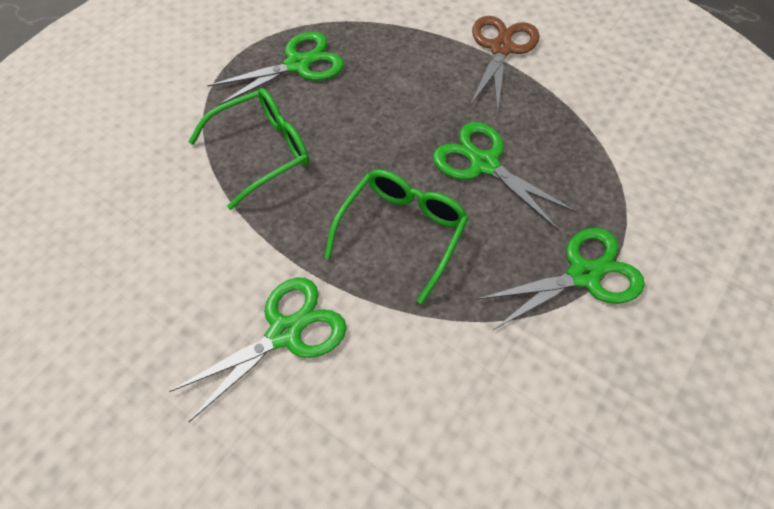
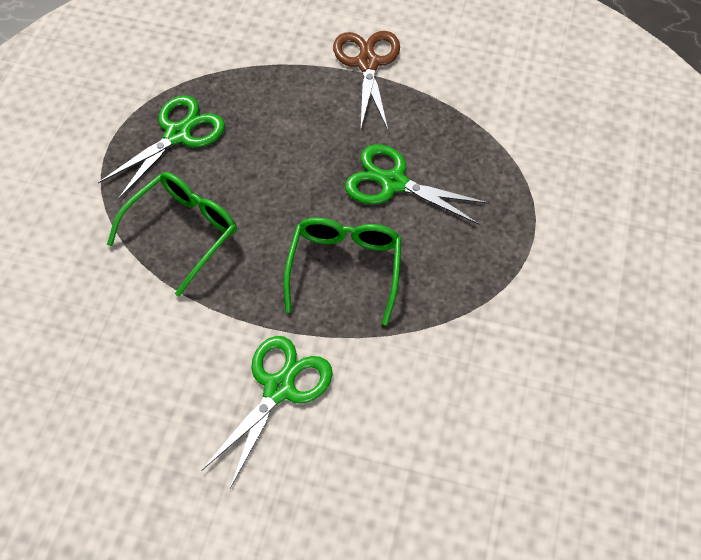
camera: 20 degrees left, 0 degrees up
green scissors [477,228,645,330] -> none

